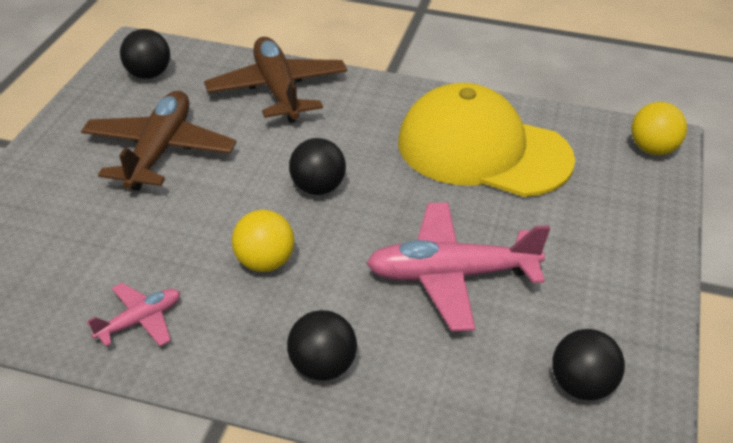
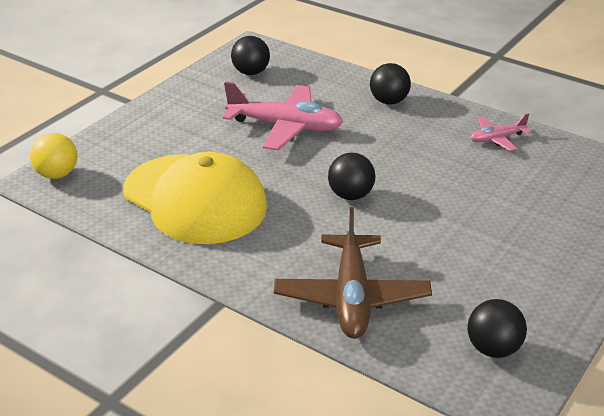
camera: 160 degrees left, 5 degrees down
brown plane [81,91,236,191] -> none
yellow ball [232,210,294,272] -> none

